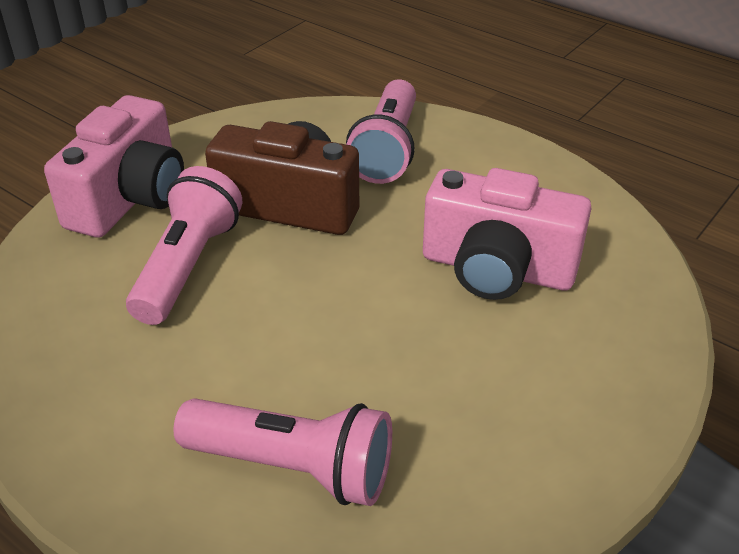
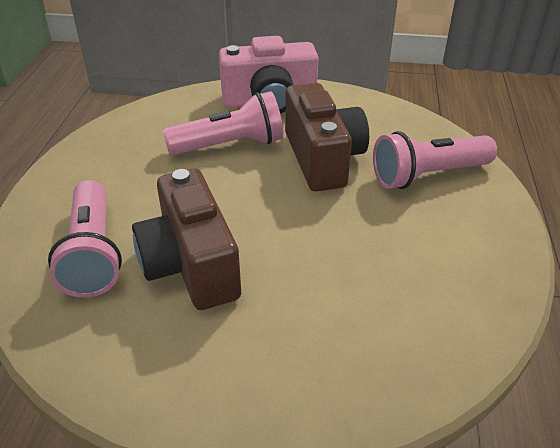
camera: 60 degrees right, 0 degrees up
pink camera [423,168,592,300] -> none
none -> brown camera [132,169,241,310]

